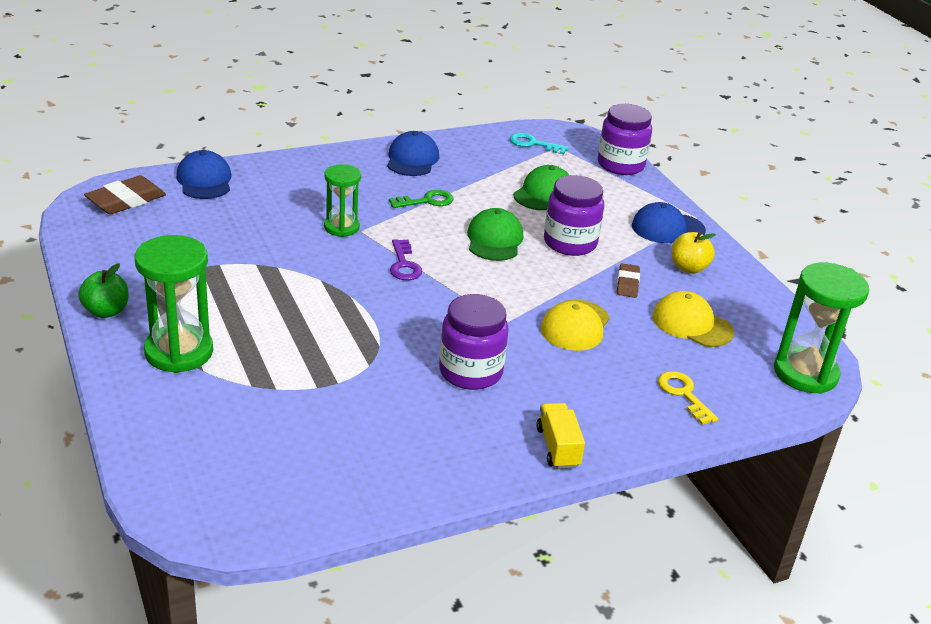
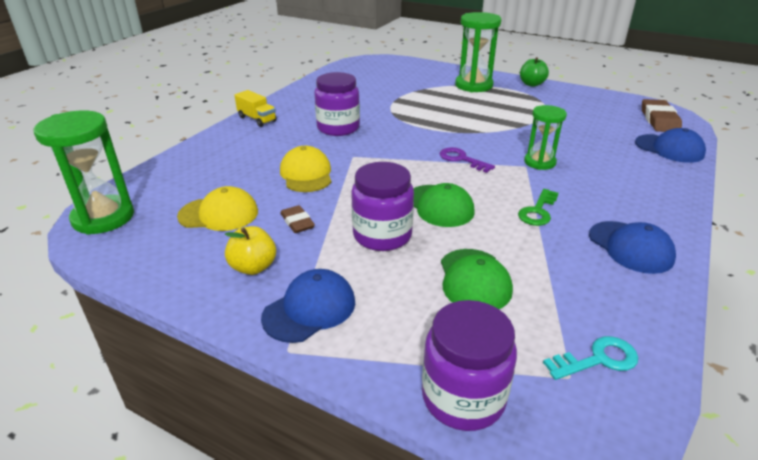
camera: 145 degrees right, 0 degrees up
yellow key [658,371,718,425] -> none

